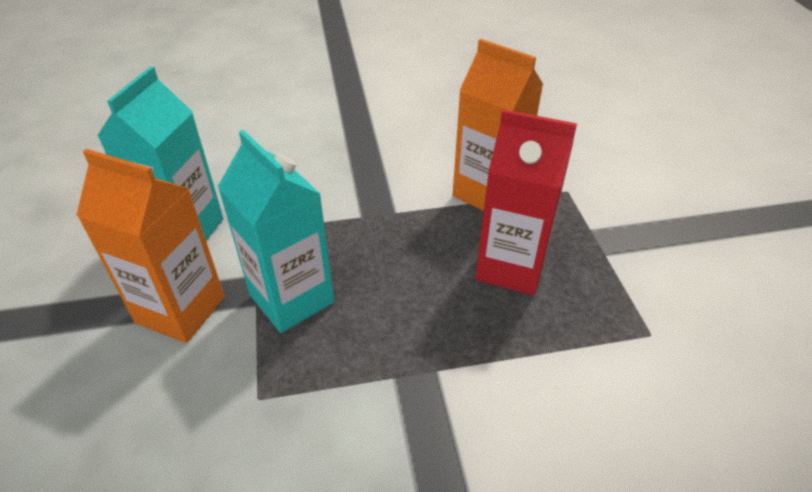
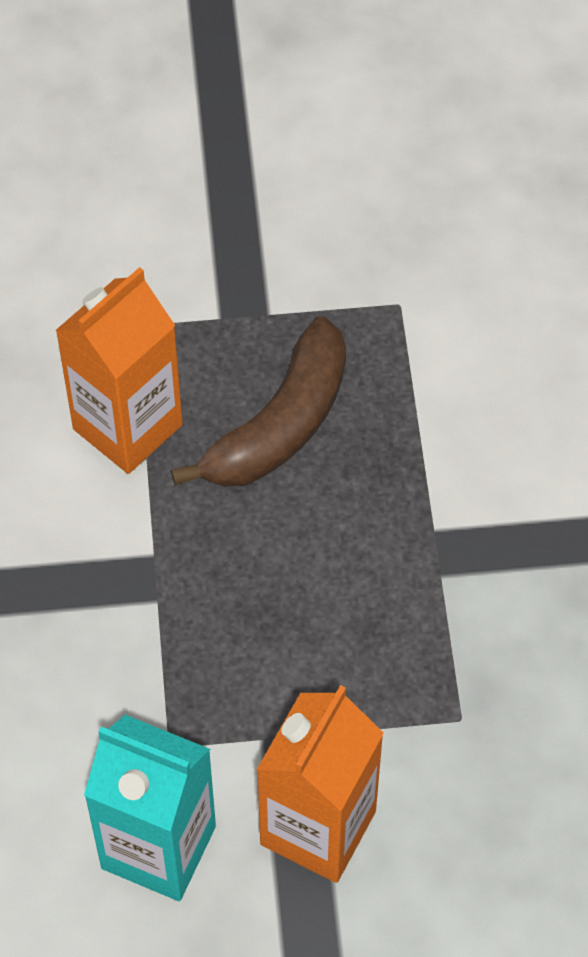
camera: 85 degrees left, 15 degrees up
turquoise carton [218,130,334,333] -> none
red carton [475,109,577,295] -> brown banana [171,316,346,487]

